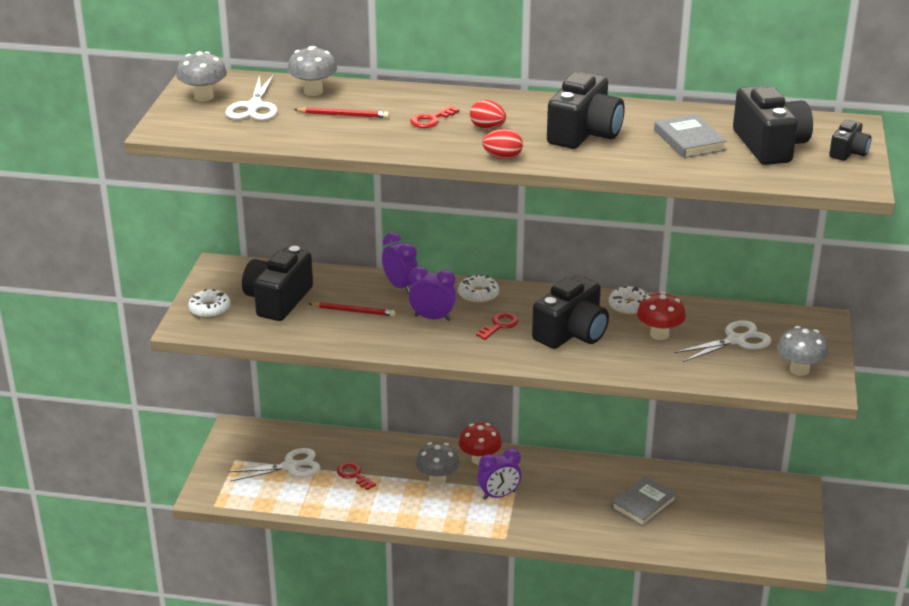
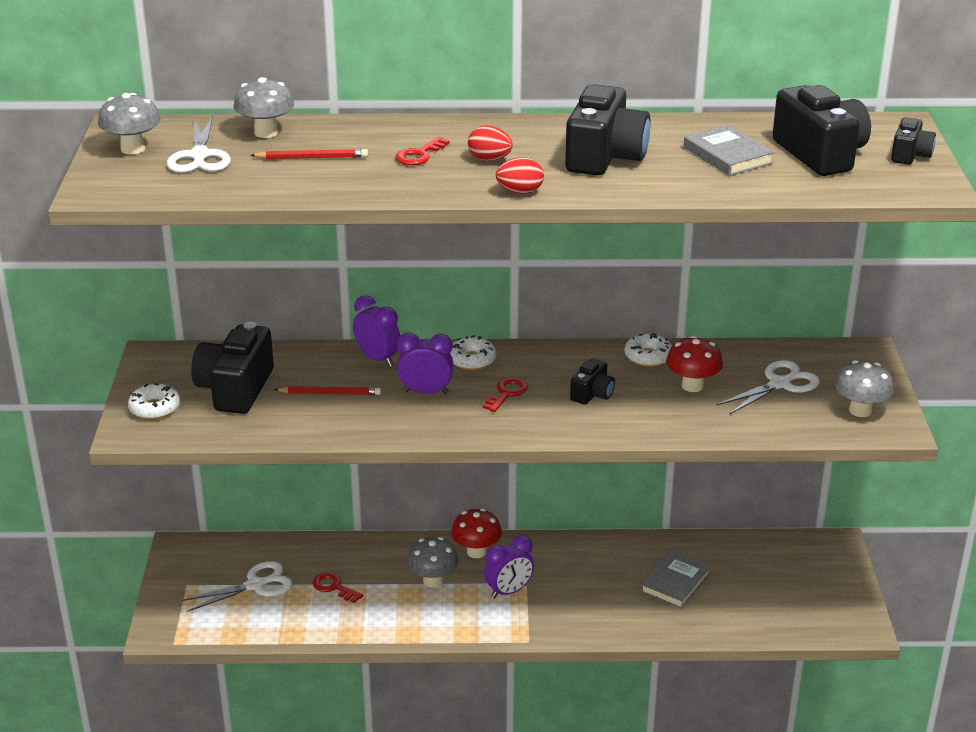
camera: 10 degrees left, 0 degrees up
black camera [532,275,609,349] -> black camera [570,358,615,405], size x0.52

